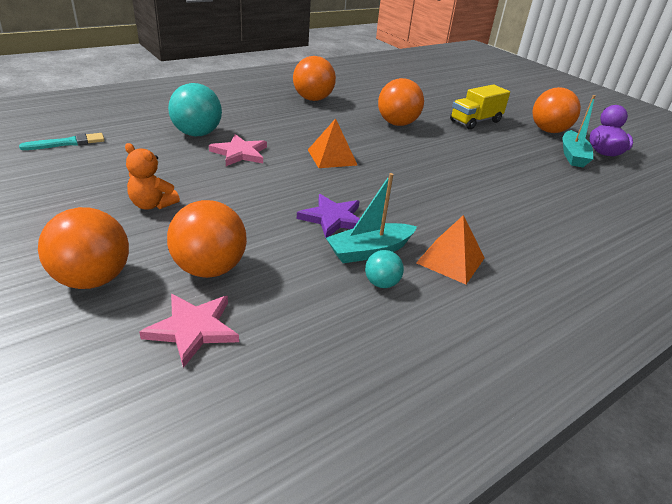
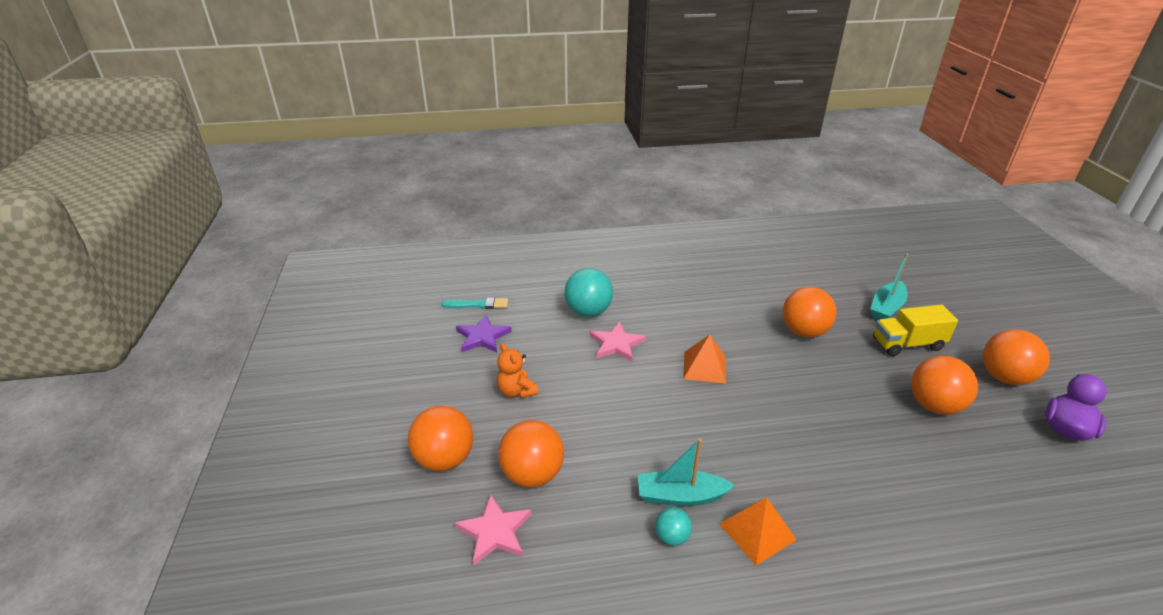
camera: 30 degrees right, 0 degrees up
orange ball [293,56,336,101] -> orange ball moved to [911,356,978,415]
purple star [297,194,360,238] -> purple star moved to [456,315,512,353]
turquoise boat [562,95,595,167] -> turquoise boat moved to [870,253,908,320]

